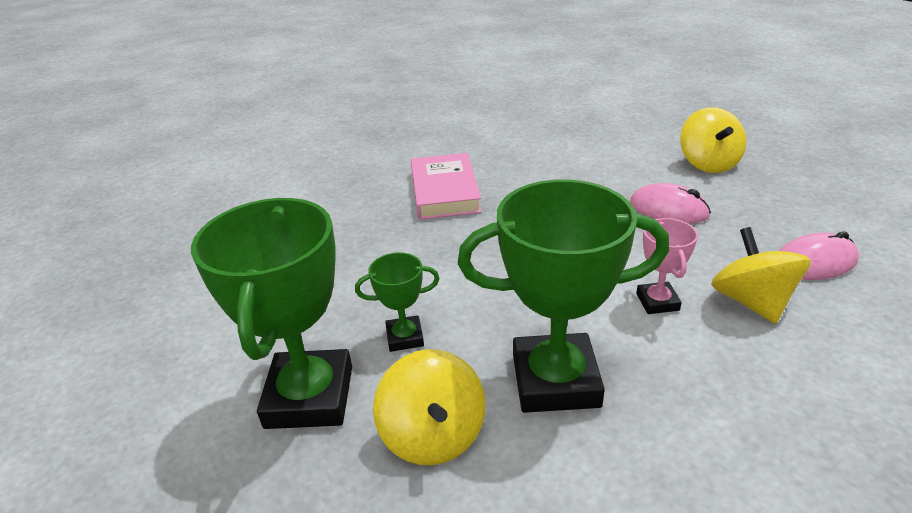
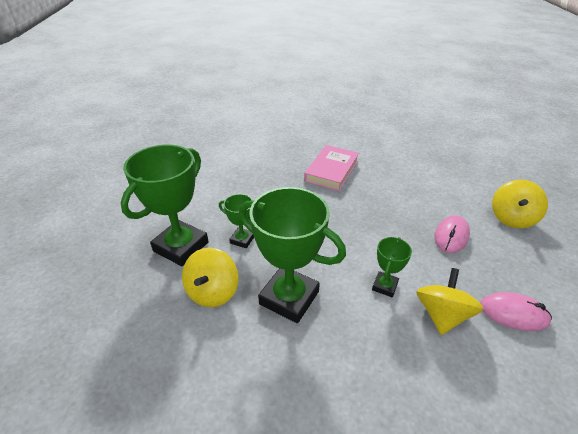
camera: 30 degrees right, 5 degrees up
pink mouse [630,183,711,223] -> pink mouse turned 60 degrees clockwise [434,215,470,253]
pink trophy [636,218,698,314] -> green trophy [372,237,412,297]

